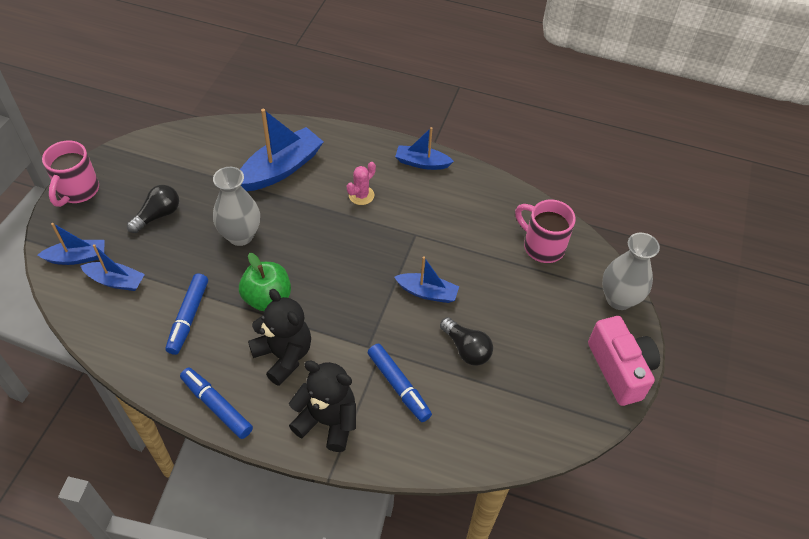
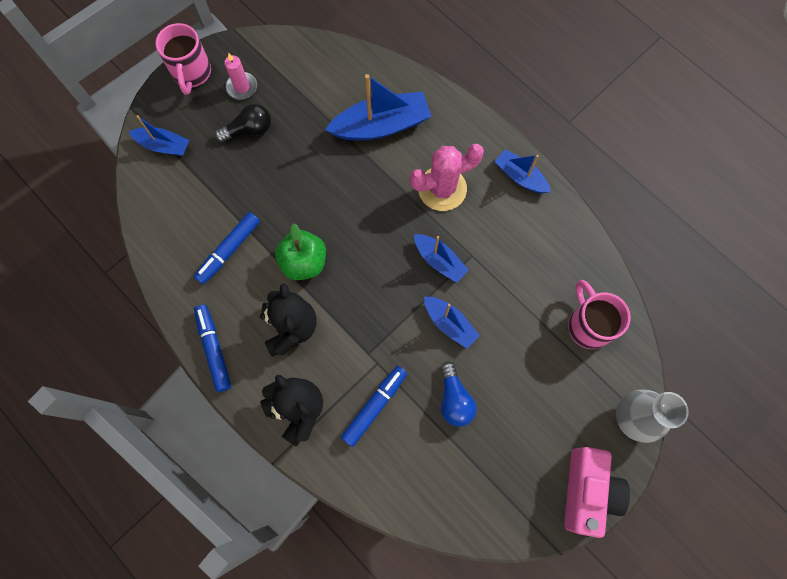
camera: 30 degrees right, 20 degrees up
pink mug [42,140,99,207] -> pink mug turned 45 degrees counterclockwise [155,23,211,95]
blue boat [81,244,145,291] -> blue boat moved to [414,234,469,283]
grey vase [213,167,260,246] -> none
pink cactus [347,162,376,205] -> pink cactus [410,144,484,211], size x1.81
blue marker [367,343,432,422] -> blue marker turned 135 degrees counterclockwise [341,366,407,447]
black light bulb [440,317,493,365] -> blue light bulb [441,361,477,427]
none -> pink candle [224,53,257,99]

